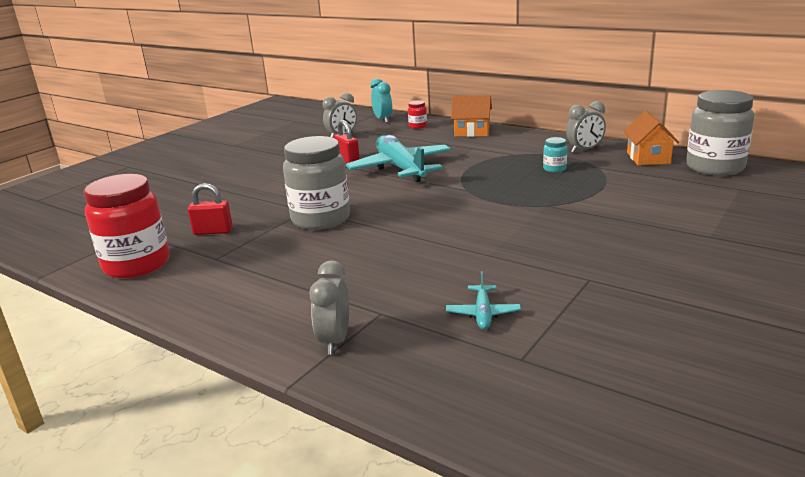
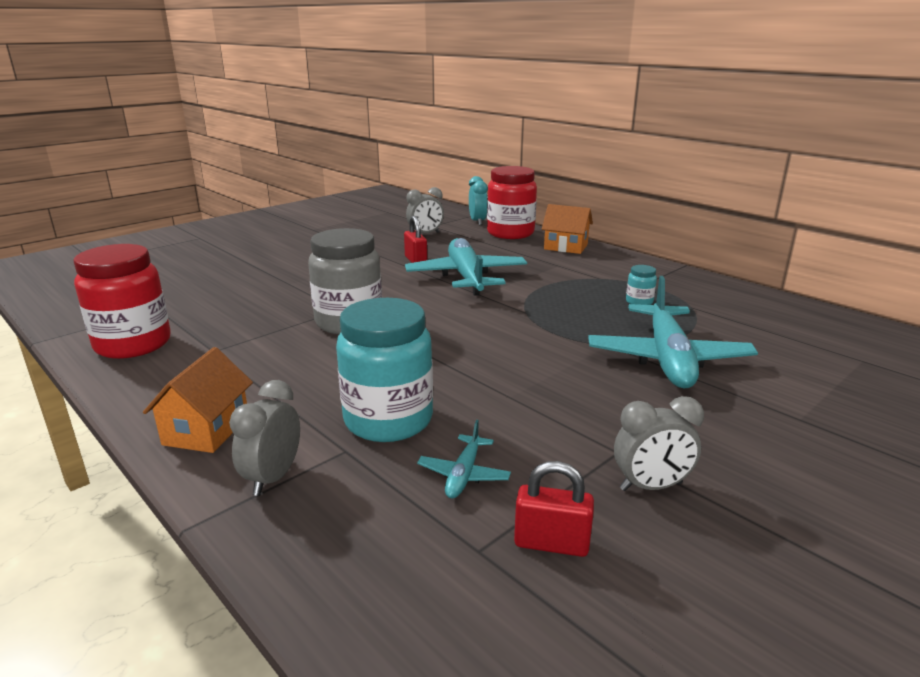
camera: 10 degrees right, 0 degrees up
red padlock [188,183,233,235] -> red padlock moved to [514,461,594,557]
red jar [408,100,427,129] -> red jar [487,166,537,239], size x2.32
grey clock [566,101,606,153] -> grey clock moved to [614,396,704,491]
orange house [624,111,679,165] -> orange house moved to [143,347,253,453]
grey jar [686,90,754,176] -> none
none -> turquoise jar [336,298,433,442]
none -> turquoise plane [588,276,758,388]

